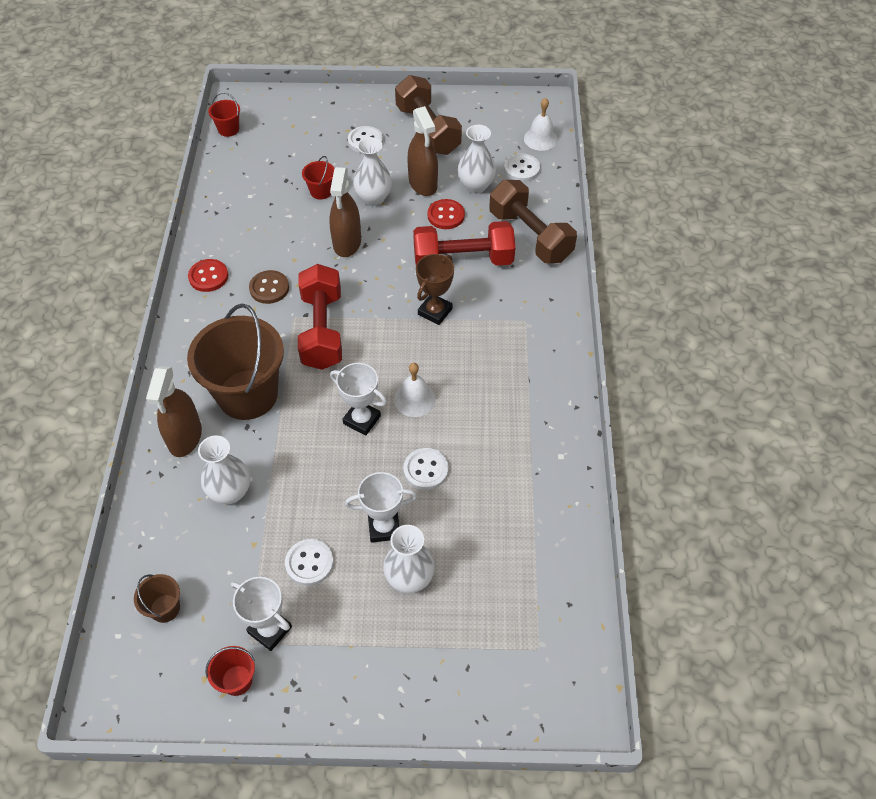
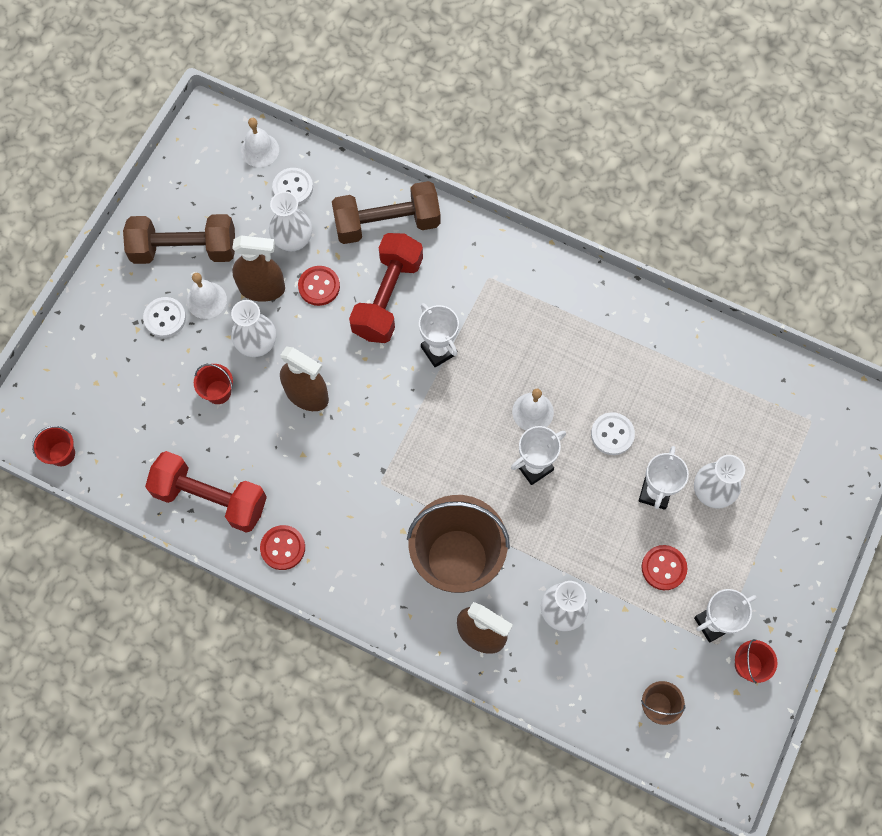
camera: 65 degrees left, 15 degrees up
brown button [249,270,289,304] -> none
white button [285,539,334,586] -> red button [642,545,687,590]
red dumbbell [298,264,342,370] -> red dumbbell moved to [145,451,267,533]
brown trophy [416,254,454,325] -> white trophy [419,303,459,367]
none -> white bell [187,273,227,319]

